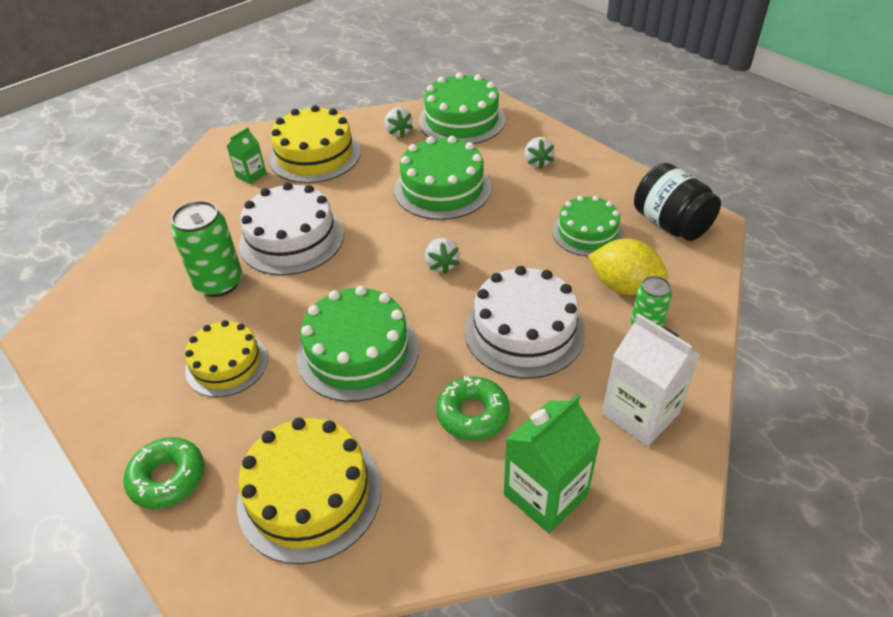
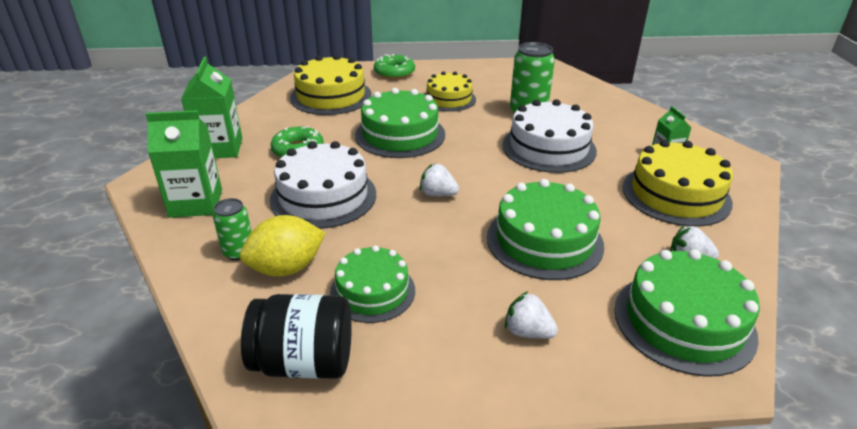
camera: 125 degrees right, 10 degrees down
white carton [602,313,701,446] -> green carton [146,110,222,218]

